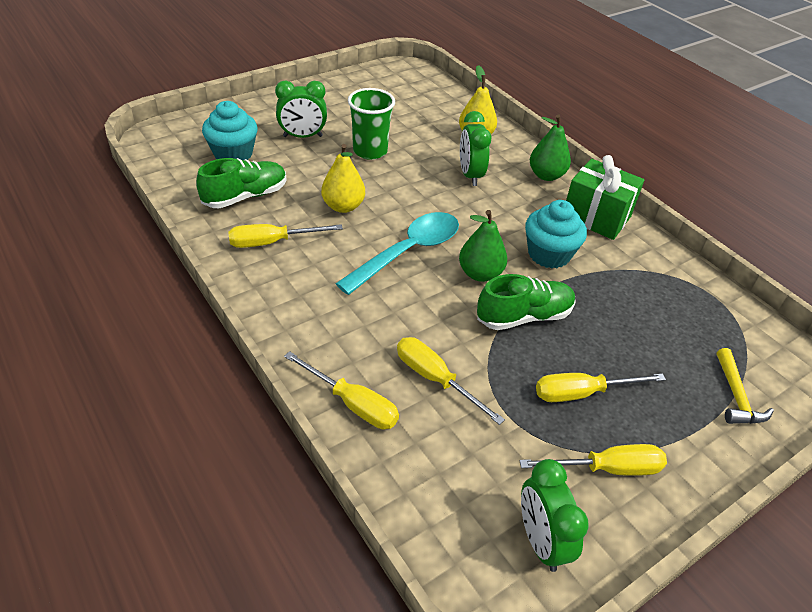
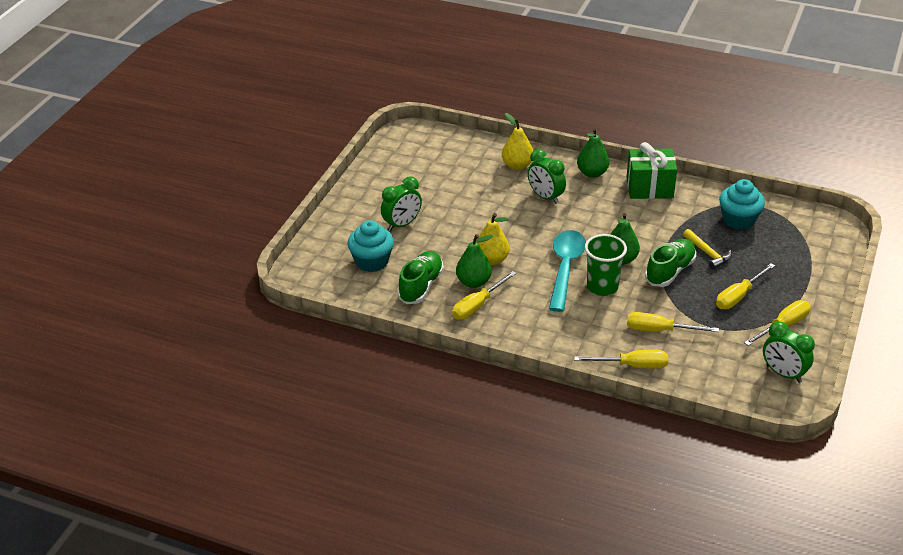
camera: 30 degrees left, 5 degrees down
green cup [348,88,395,160] -> green cup moved to [585,234,627,296]
turquoise cupcake [525,200,587,269] -> turquoise cupcake moved to [719,179,765,230]
yellow hammer [717,348,774,424] -> yellow hammer moved to [683,229,732,269]
none -> green pear [456,234,493,288]

